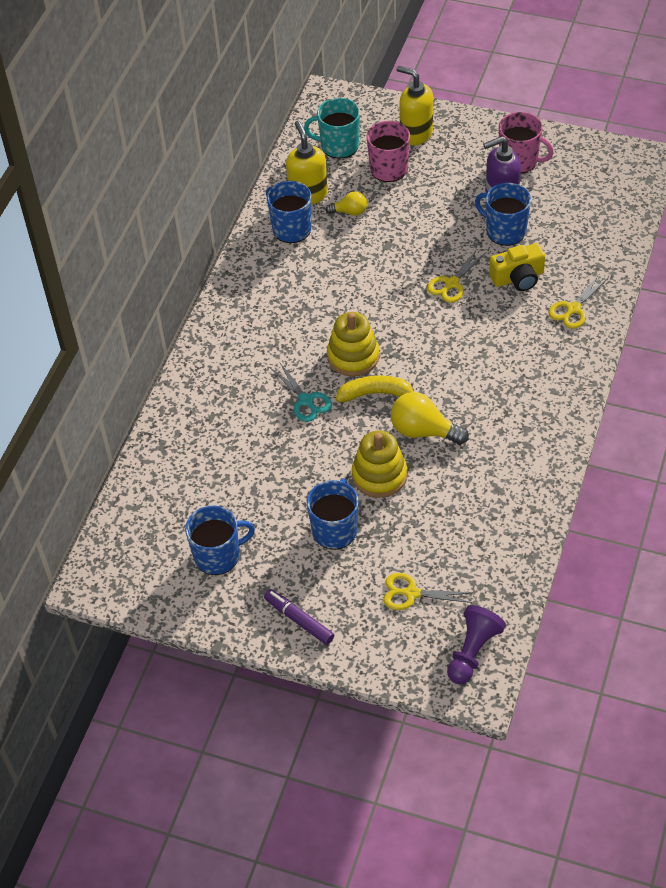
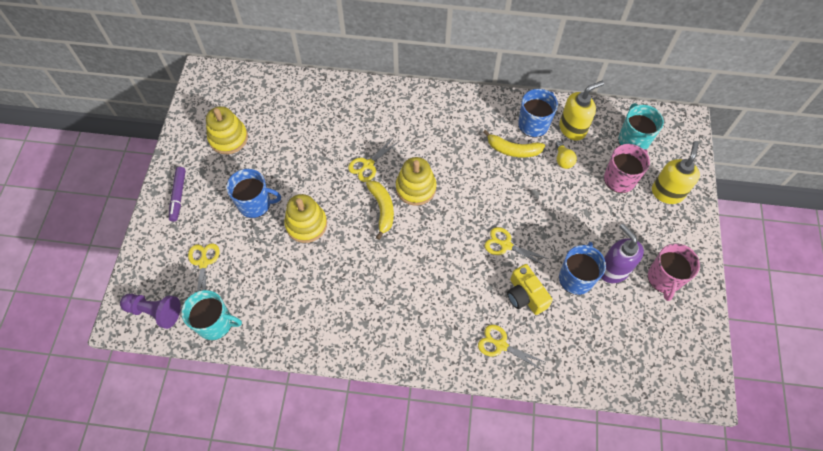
camera: 75 degrees right, 10 degrees up
blue mug [185,506,255,575] -> yellow stacking toy [206,106,248,154]
purple marker [264,589,334,645] -> purple marker turned 150 degrees clockwise [169,167,186,221]
turquoise scissors [271,362,332,422] -> yellow scissors [348,137,400,182]
yellow light bulb [391,392,469,445] -> none
none -> turquoise mug [182,290,242,340]
none -> yellow banana [483,130,545,157]

